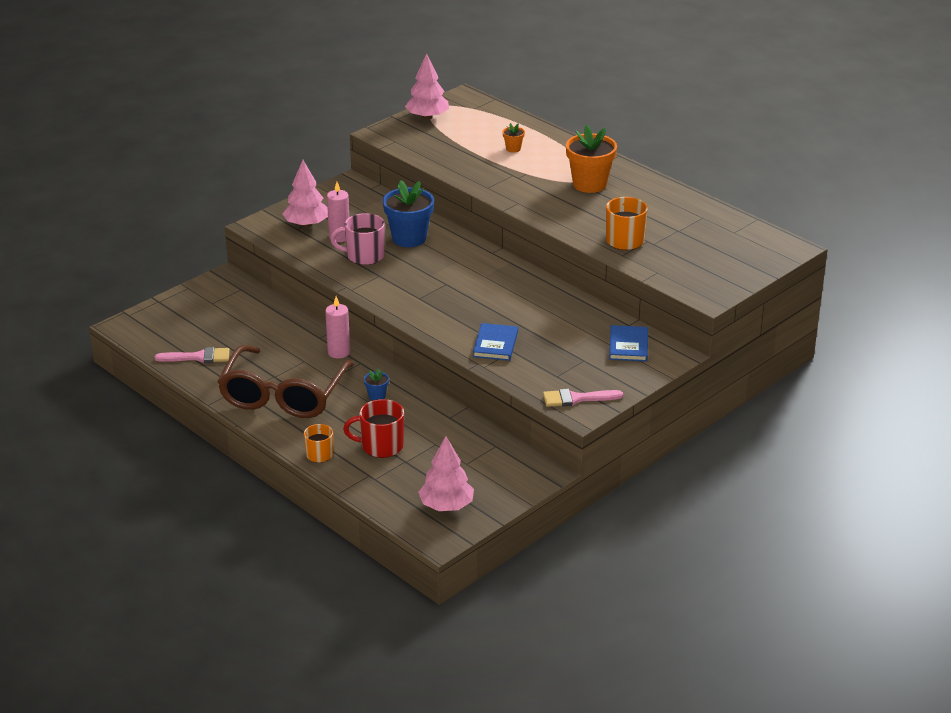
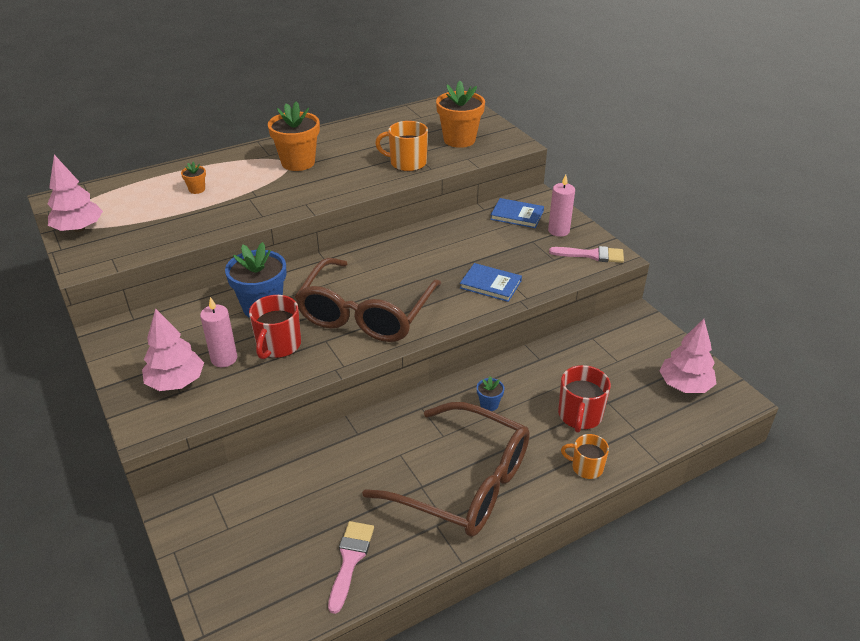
camera: 75 degrees left, 5 degrees up
pink candle [325,296,350,359] -> pink candle moved to [548,175,575,237]
pink mug [330,213,385,265] -> red mug [249,295,301,359]
pink brush [543,389,623,407] -> pink brush turned 90 degrees counterclockwise [549,246,624,263]
none -> brown glasses [295,258,441,342]
none -> orange flower pot [436,81,485,148]

